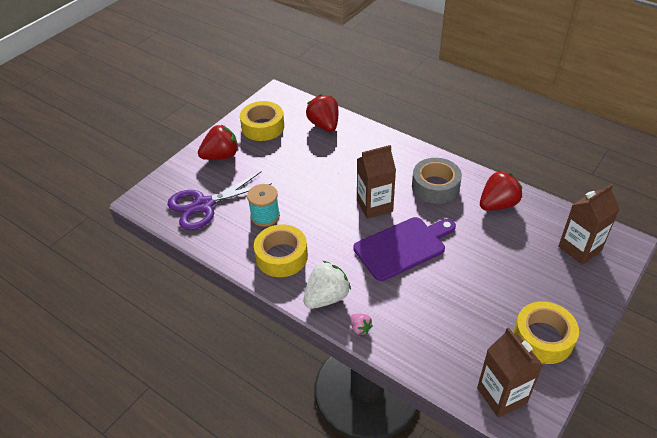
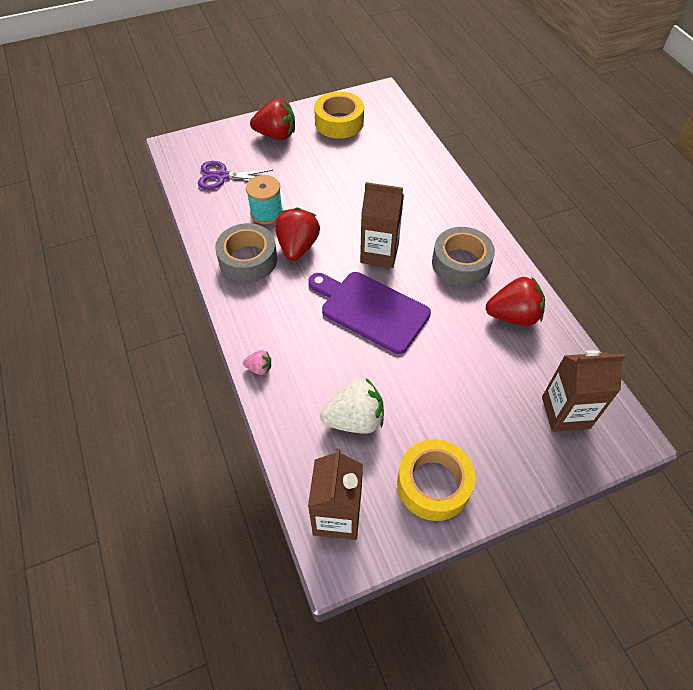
camera: 30 degrees right, 10 degrees up
purple scissors [168,171,272,230] -> purple scissors [198,161,273,189], size x0.66
yellow tape [254,225,308,277] -> grey tape [215,223,277,283]
white strawberry [303,261,351,309] -> white strawberry moved to [320,378,384,434]
red strawberry [306,94,338,132] -> red strawberry moved to [275,207,320,261]
pink strawberry [350,314,373,335] -> pink strawberry turned 75 degrees counterclockwise [243,350,271,375]
purple cutting board [353,217,456,281] -> purple cutting board turned 150 degrees counterclockwise [308,272,431,354]

